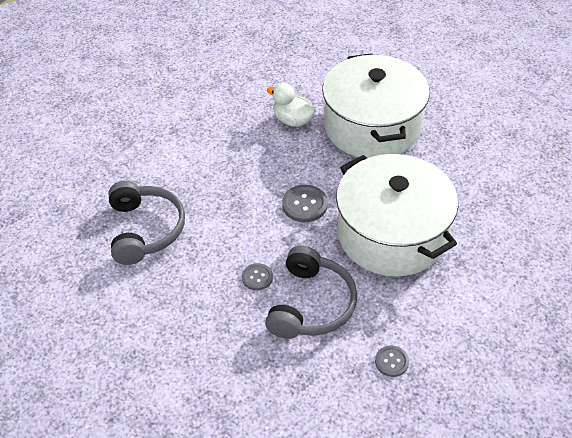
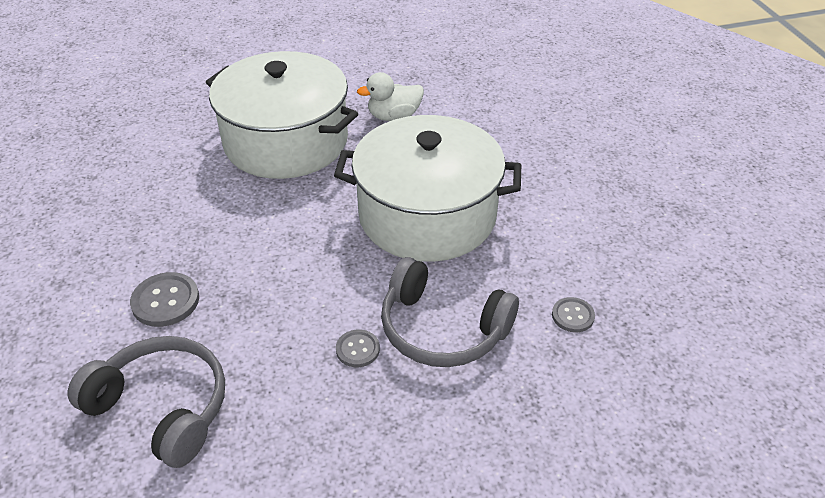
camera: 50 degrees left, 5 degrees down
grey headphones [265,245,357,339] -> grey headphones turned 150 degrees clockwise [381,257,519,367]
white duck [267,83,316,127] -> white duck moved to [357,72,424,121]
grey button [282,185,328,222] -> grey button moved to [130,272,199,327]

